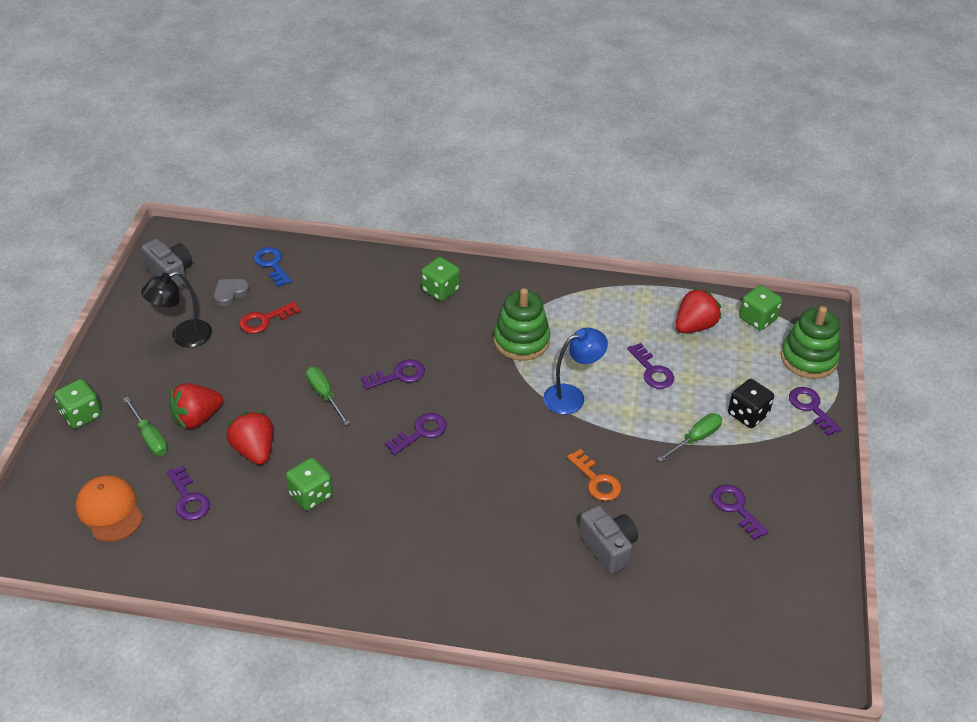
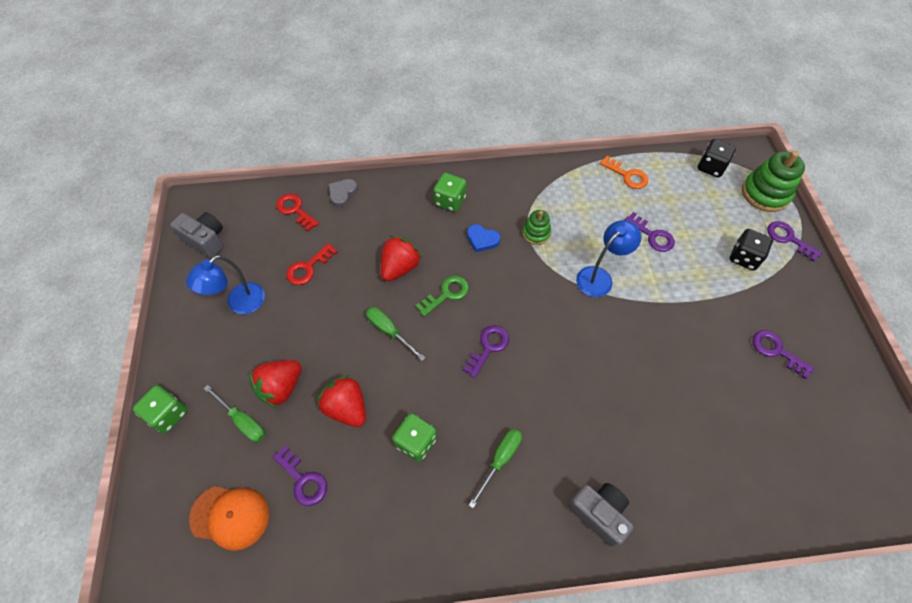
camera: 15 degrees left, 15 degrees up
orange cap [76,475,143,542] -> orange cap turned 150 degrees clockwise [189,486,269,551]
black lamp [141,271,212,348] -> blue lamp [186,255,265,314]
grey heart [214,279,250,306] -> grey heart moved to [329,179,358,207]
blue key [254,247,292,287] -> red key [276,194,319,231]
purple key [361,359,425,390] -> green key [415,276,469,317]
green stacking toy [494,288,550,360] -> green stacking toy [522,210,551,245], size x0.58
orange key [567,449,621,501] -> orange key moved to [600,156,648,189]
grey camera [579,506,638,574] -> grey camera moved to [568,483,633,547]
green screwdriver [657,413,722,462] -> green screwdriver moved to [469,429,522,508]
red strawberry [675,288,722,333] -> red strawberry moved to [381,236,422,282]
green dice [739,285,782,331] -> black dice [698,139,736,178]
none -> blue heart [467,224,501,252]

